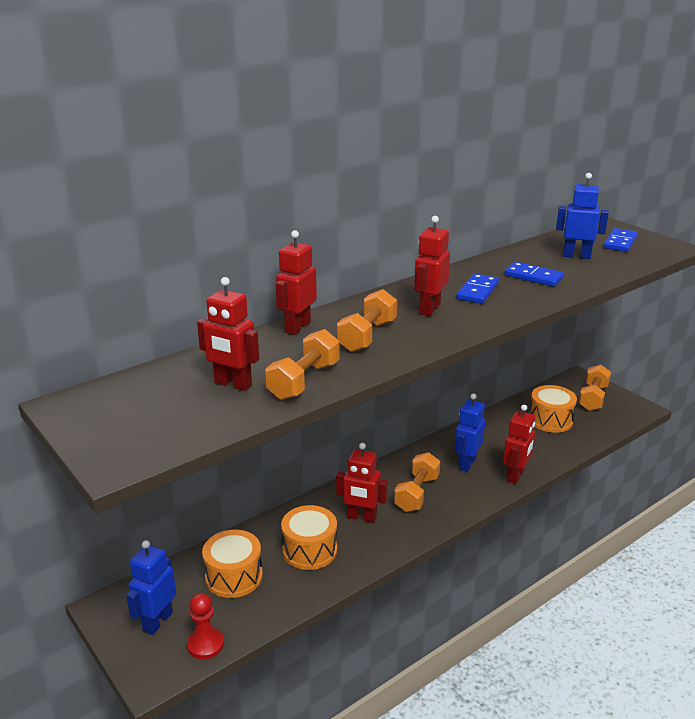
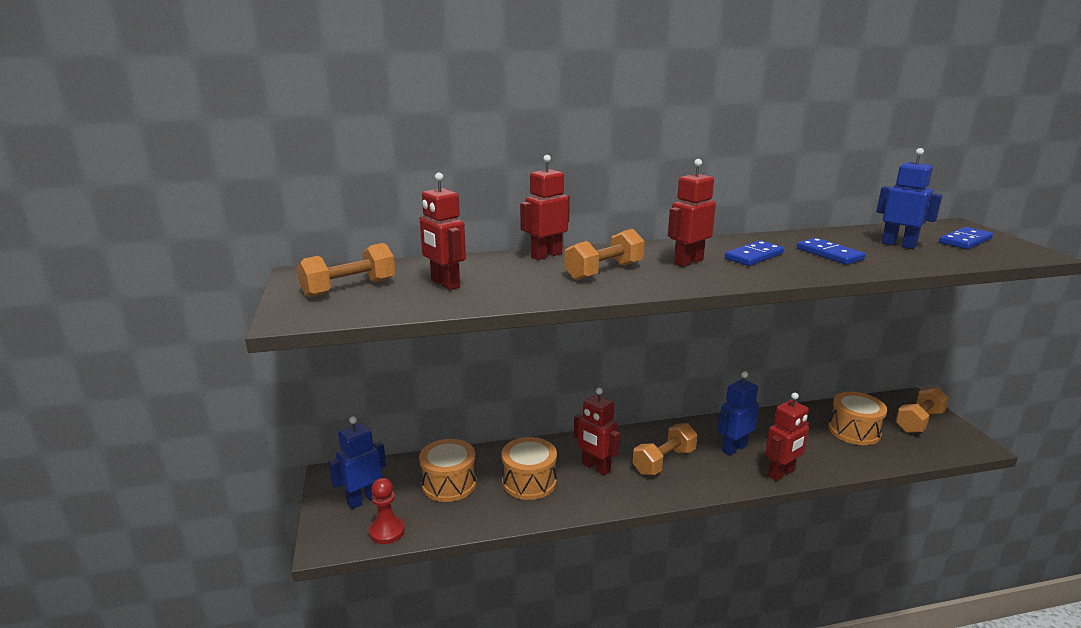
camera: 25 degrees right, 5 degrees down
orange dumbbell [265,329,340,400] -> orange dumbbell moved to [297,243,396,297]

